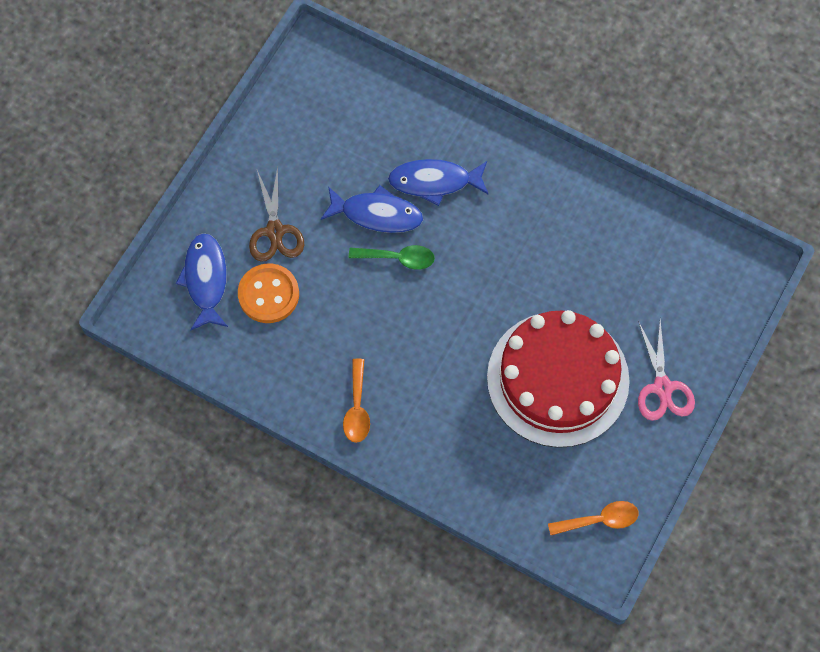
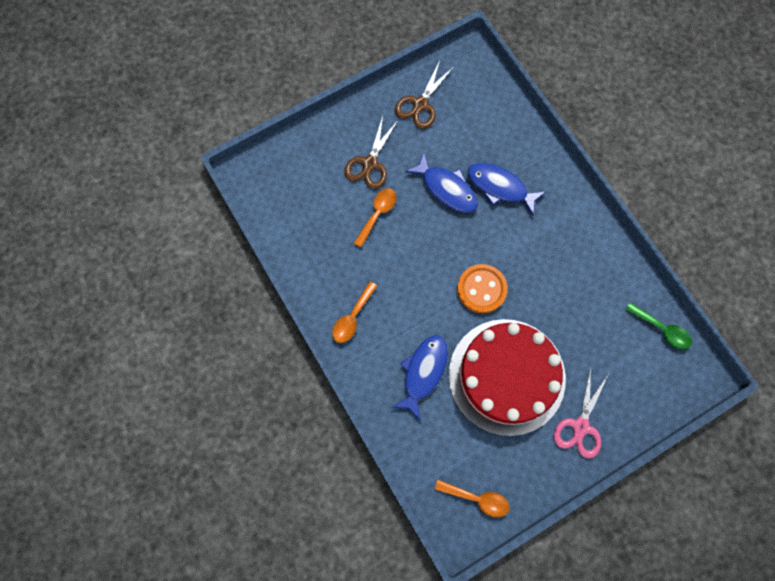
camera: 30 degrees right, 5 degrees up
blue fish [176,233,228,331] -> blue fish moved to [392,335,448,421]
orange button [238,264,299,323] -> orange button moved to [457,264,508,313]
green spoon [349,245,435,270] -> green spoon moved to [625,302,692,349]
none -> orange spoon [354,188,396,248]
none -> brown scissors [395,61,454,129]

